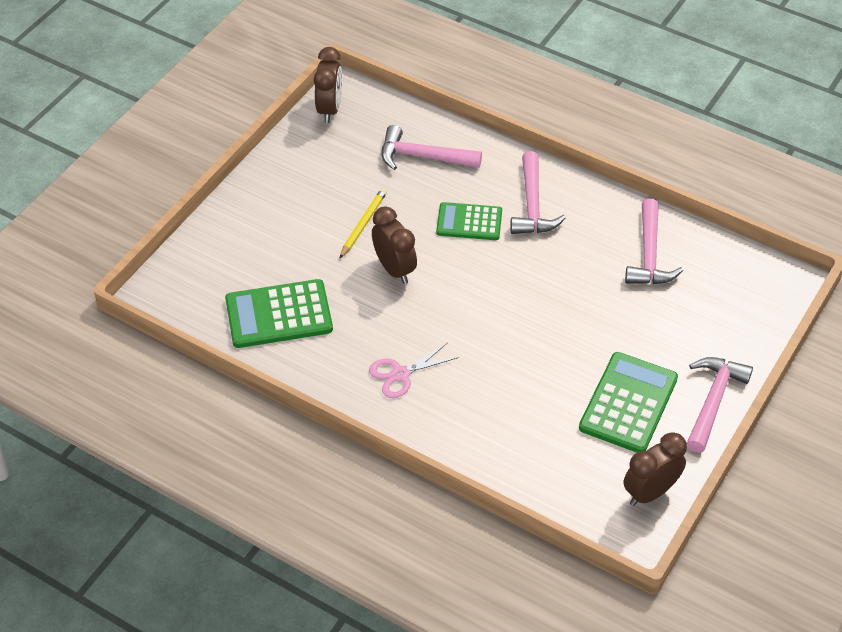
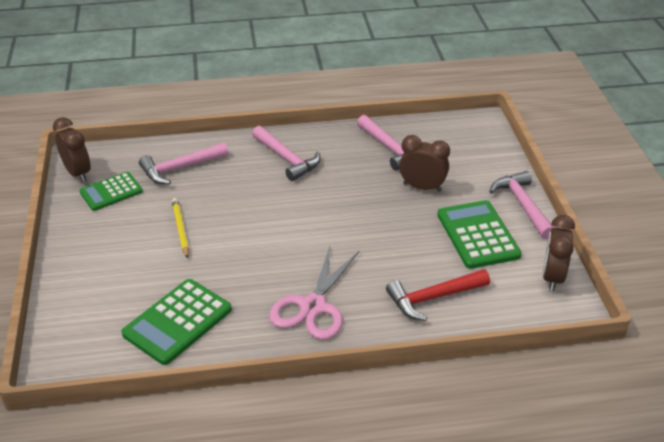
camera: 40 degrees left, 10 degrees down
pink scissors [369,342,459,398] -> pink scissors [269,246,359,340], size x1.62
brown clock [372,206,417,284] -> brown clock moved to [399,135,450,192]
green calculator [436,202,502,240] -> green calculator moved to [79,172,143,211]
none -> red hammer [386,269,490,321]

